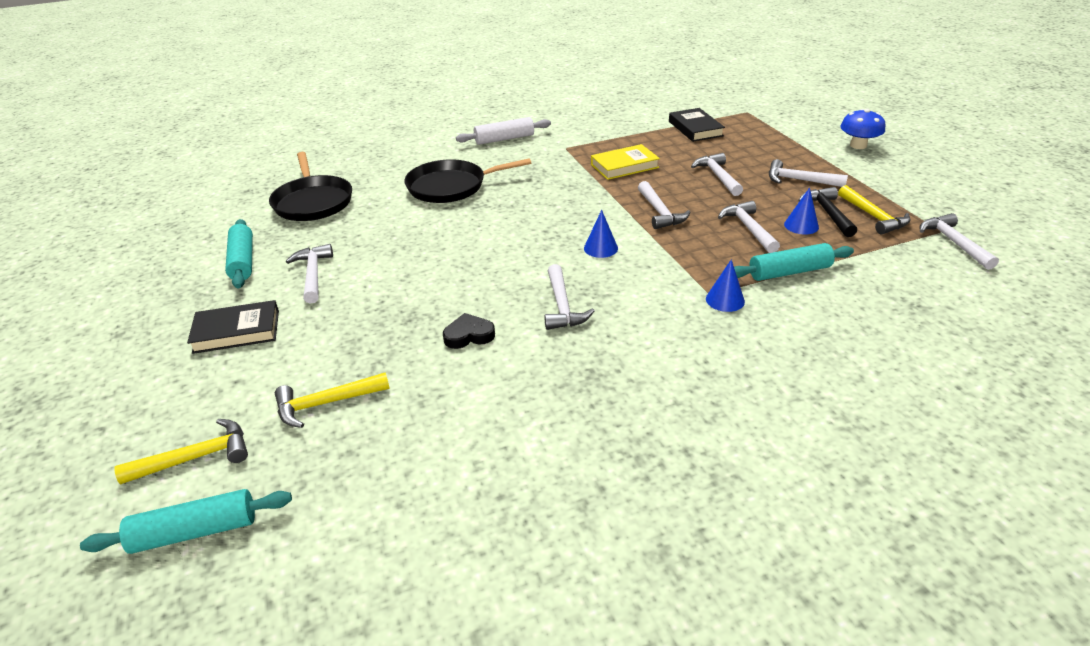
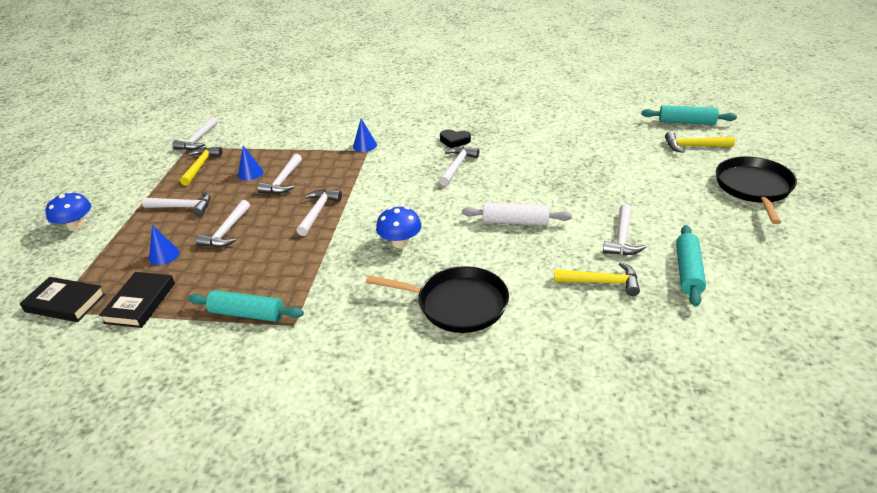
camera: 150 degrees left, 0 degrees up
black book [187,300,279,354] -> black book moved to [20,277,105,322]
black pan [269,152,352,221] -> black pan moved to [716,156,797,224]
yellow hammer [275,372,390,428] -> yellow hammer moved to [554,262,640,296]
black heart [443,313,495,349] -> black heart moved to [440,130,471,148]
white rolling pin [456,117,551,145] -> white rolling pin moved to [462,203,572,225]
blue cone [584,210,618,258] -> blue cone moved to [149,225,180,265]
yellow book [591,144,660,180] -> none
turquoise rolling pin [734,243,854,281] -> turquoise rolling pin moved to [188,290,304,322]
white hammer [769,159,848,187] -> white hammer turned 45 degrees counterclockwise [142,191,210,216]
black hammer [798,187,857,237] -> none
none -> blue mushroom [376,207,421,248]

